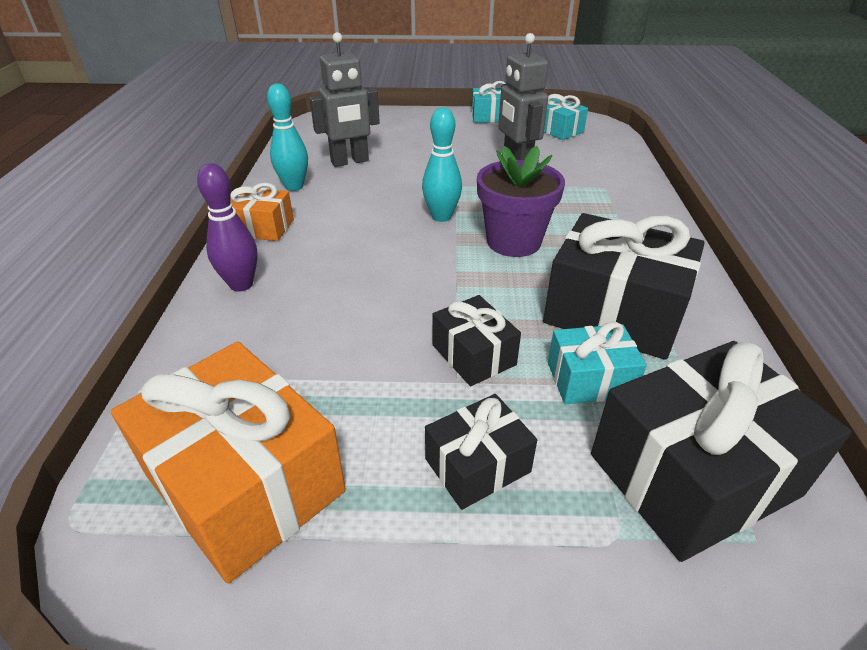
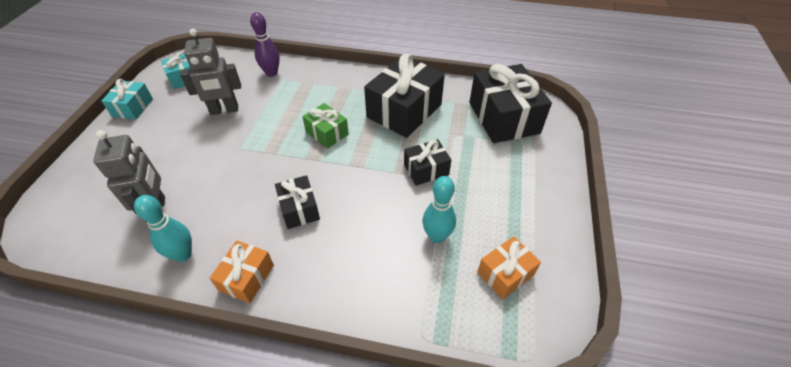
camera: 80 degrees left, 10 degrees up
orange gift [111,341,346,584] -> orange gift [477,236,541,299], size x0.53
purple bowling pin [197,163,258,292] -> purple bowling pin moved to [250,12,280,77]
turquoise bowling pin [422,107,462,222] -> turquoise bowling pin moved to [422,176,456,243]
black gift [425,394,537,510] -> black gift moved to [275,175,320,229]
purple flower pot [477,146,565,257] -> green gift [302,103,349,149]
turquoise gift [548,322,647,404] -> none

